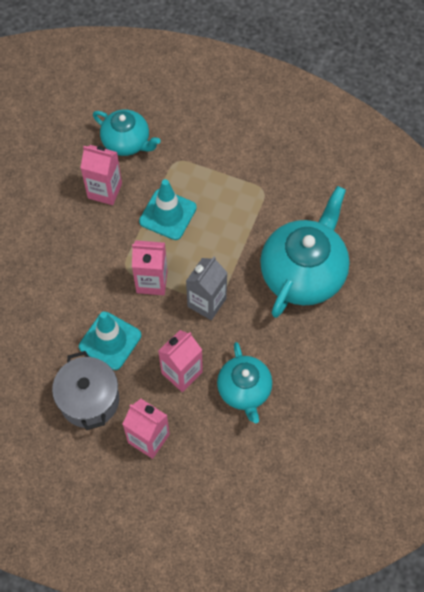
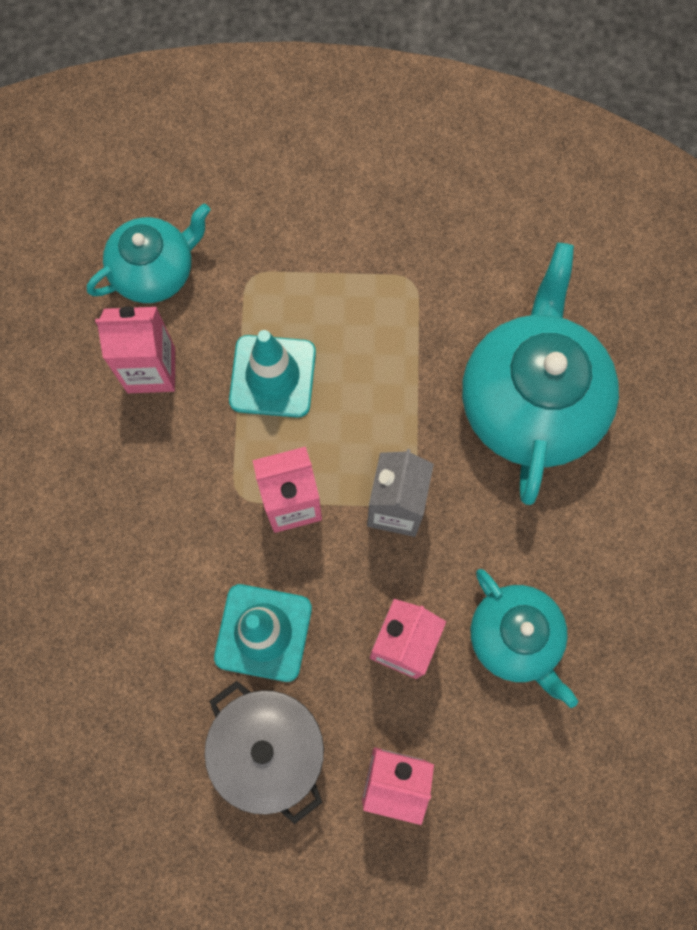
camera: 20 degrees left, 10 degrees up
turquoise teapot [93,109,161,156] -> turquoise teapot turned 45 degrees counterclockwise [87,203,210,303]

